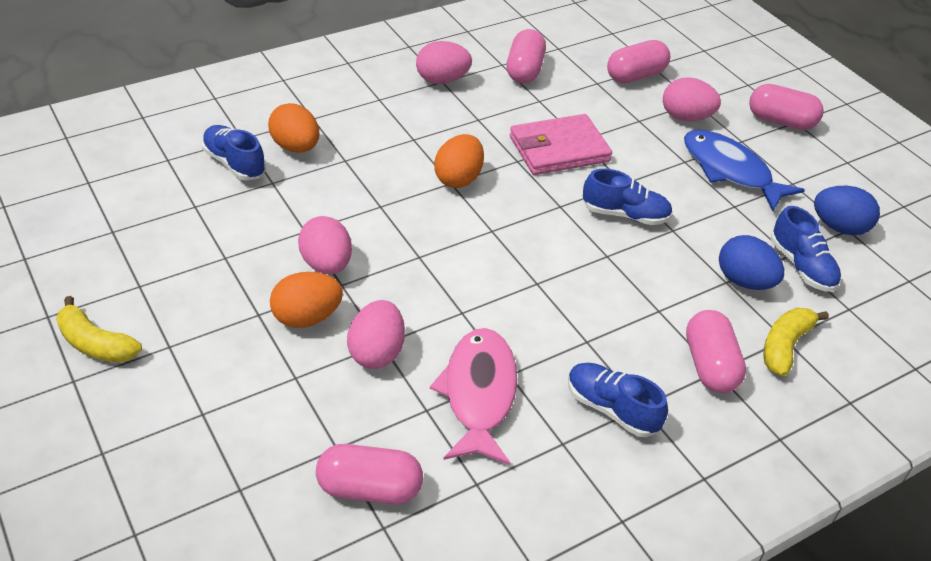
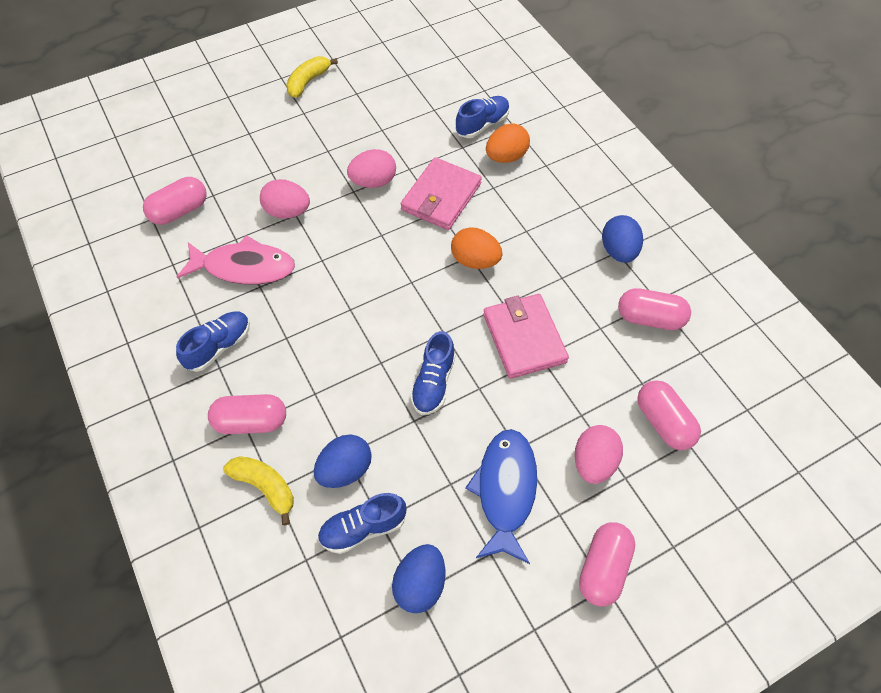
camera: 95 degrees right, 15 degrees up
orange egg [270,272,343,328] -> none
pink capsule [316,444,423,504] -> pink capsule turned 45 degrees clockwise [143,177,207,225]
pink egg [416,41,472,84] -> blue egg [602,215,643,263]
blue fish [684,130,805,212] -> blue fish turned 45 degrees counterclockwise [465,429,537,564]
none -> pink wallet [400,157,482,230]

